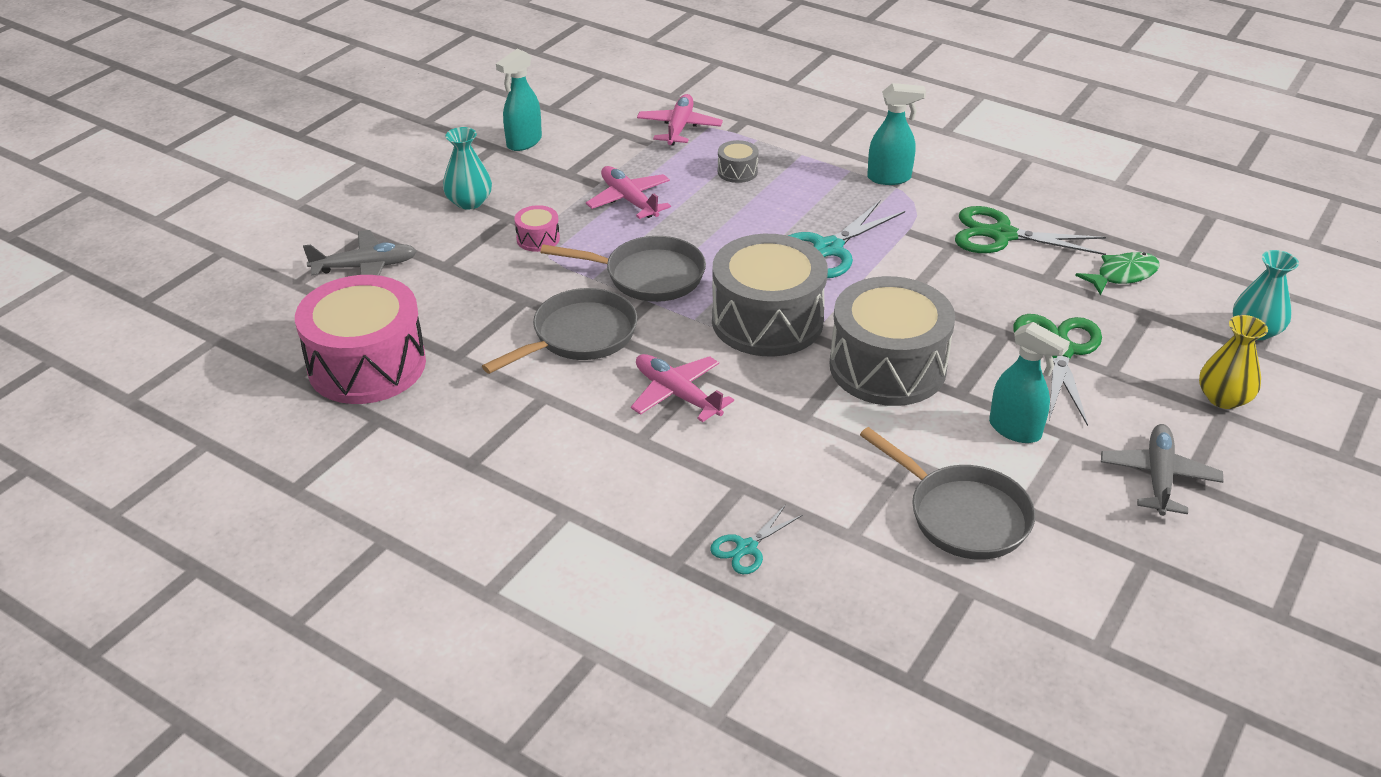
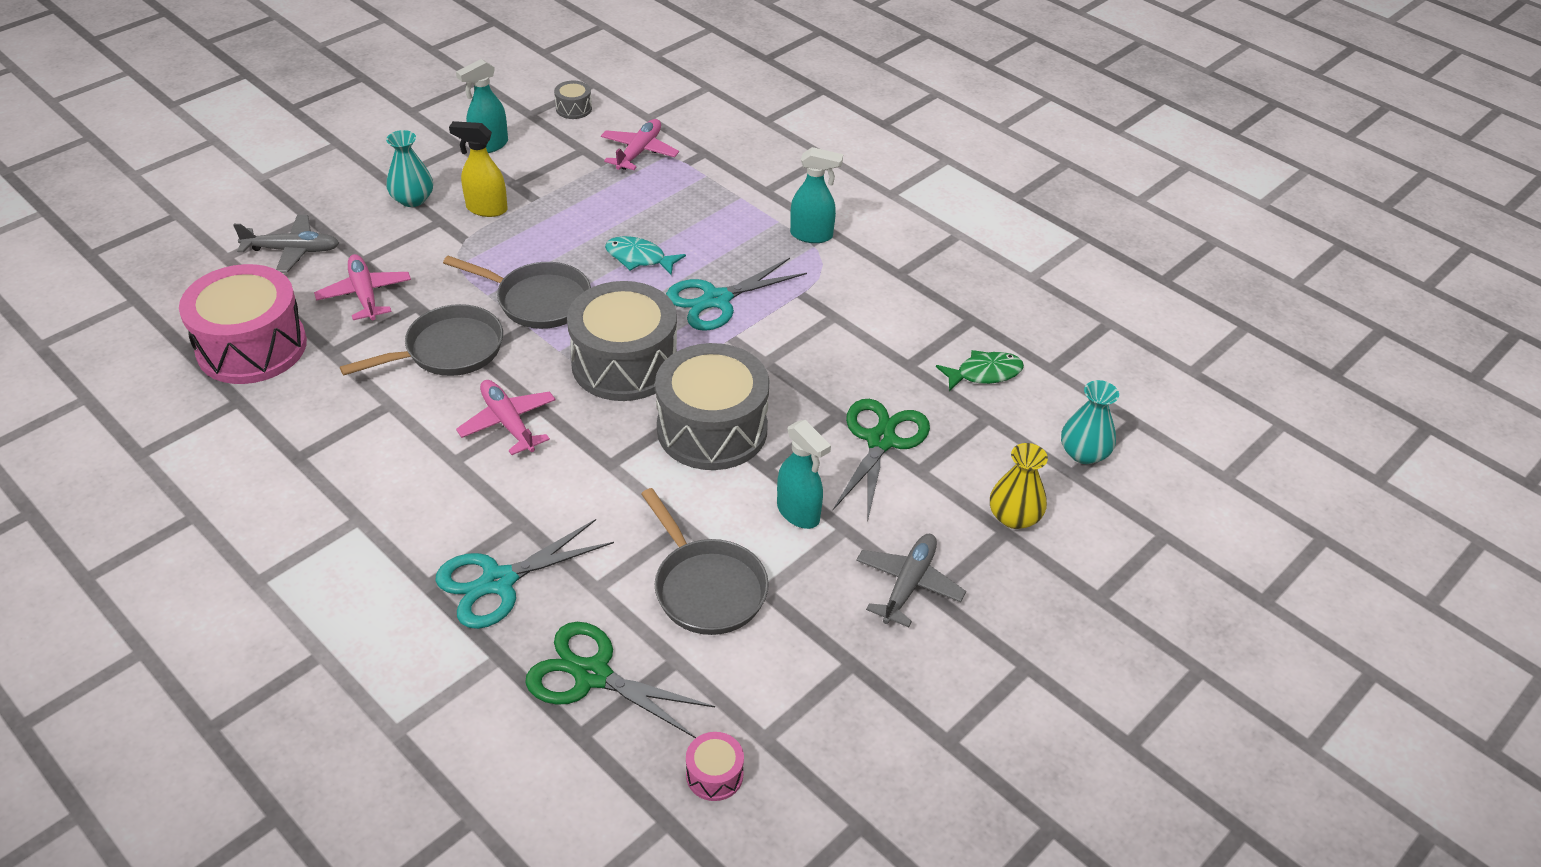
camera: 10 degrees right, 5 degrees up
pink drum [514,205,560,252] -> pink drum moved to [686,732,744,801]
pink plane [586,166,671,219] -> pink plane moved to [314,254,411,320]
turquoise scissors [710,505,802,574] -> turquoise scissors [435,519,614,629], size x1.85
grey drum [718,140,759,183] -> grey drum moved to [554,81,592,119]
green scissors [955,206,1106,255] -> green scissors moved to [525,622,715,738]
none -> yellow spray bottle [449,121,508,217]
none -> turquoise fish [605,236,686,276]

